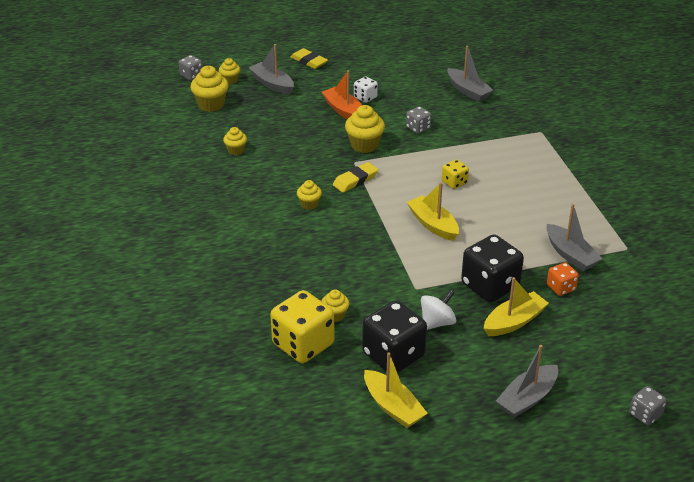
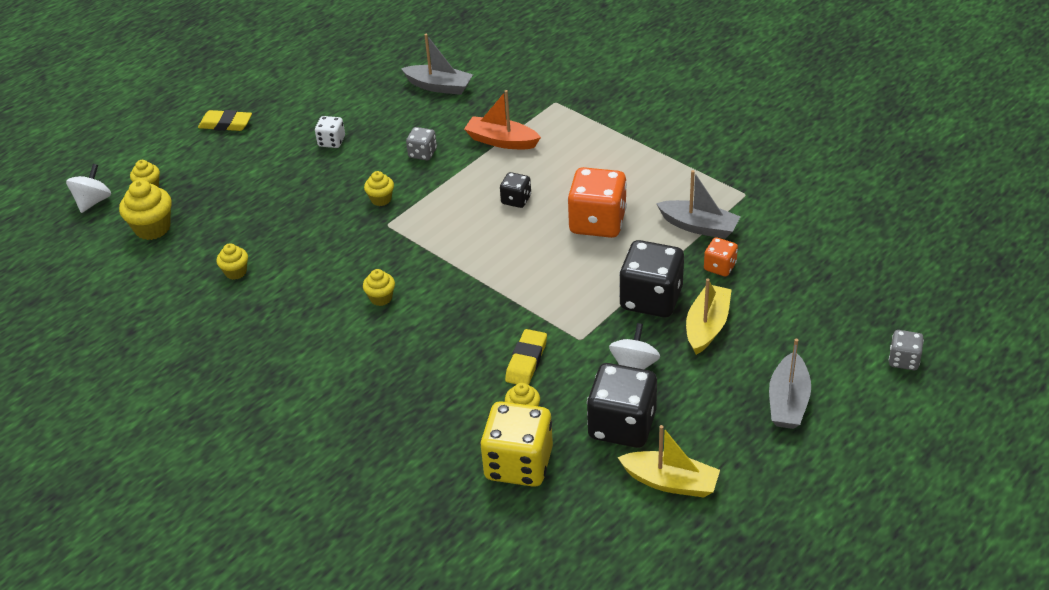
camera: 30 degrees left, 5 degrees up
grey dice [179,55,202,81] -> white spinning top [66,164,111,213]
grey boat [249,44,294,94] -> none
orange boat [322,70,362,119] -> orange boat moved to [464,90,541,149]
yellow eraser [333,162,378,193] -> yellow eraser moved to [505,329,547,385]
yellow cupcake [345,105,385,153] -> yellow cupcake [364,171,394,206], size x0.59
yellow boat [407,182,459,241] -> none
yellow dice [442,160,469,189] -> black dice [500,172,531,208]
none -> orange dice [567,167,627,238]

